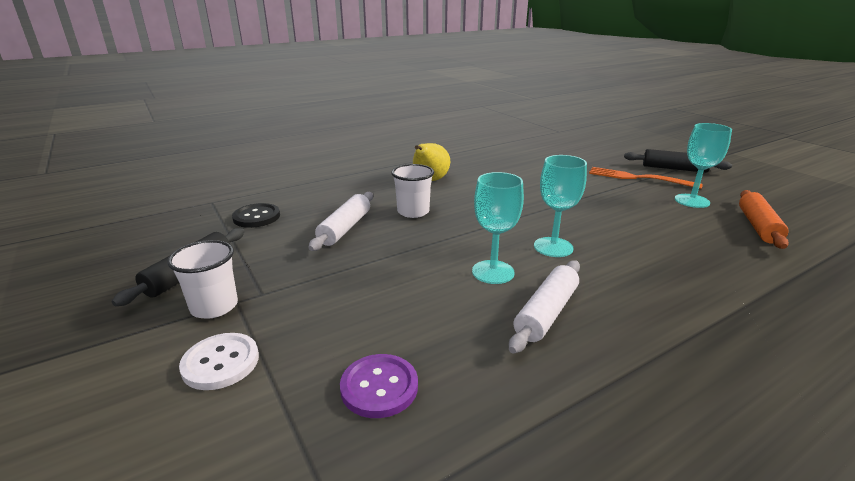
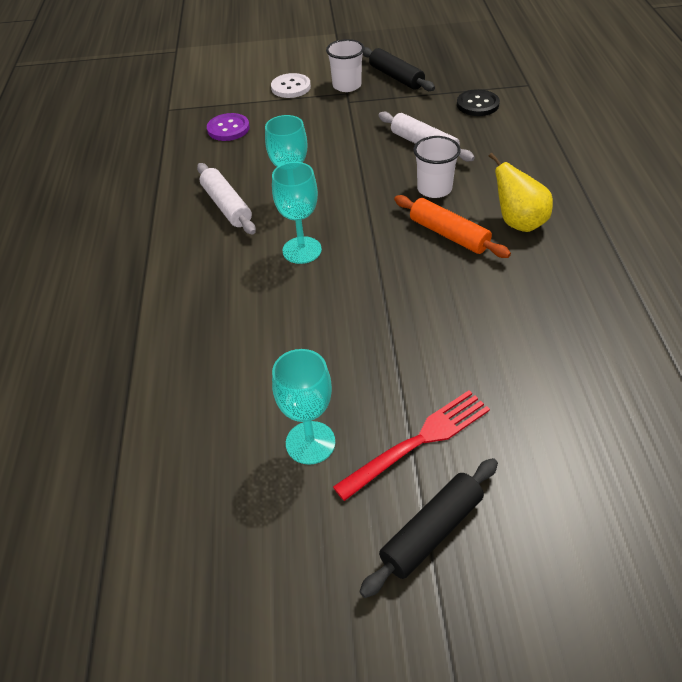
camera: 120 degrees right, 20 degrees up
orange fork [589,167,703,189] -> red fork [333,390,490,501]
orange rolling pin [739,190,789,249] -> orange rolling pin moved to [394,195,511,258]

